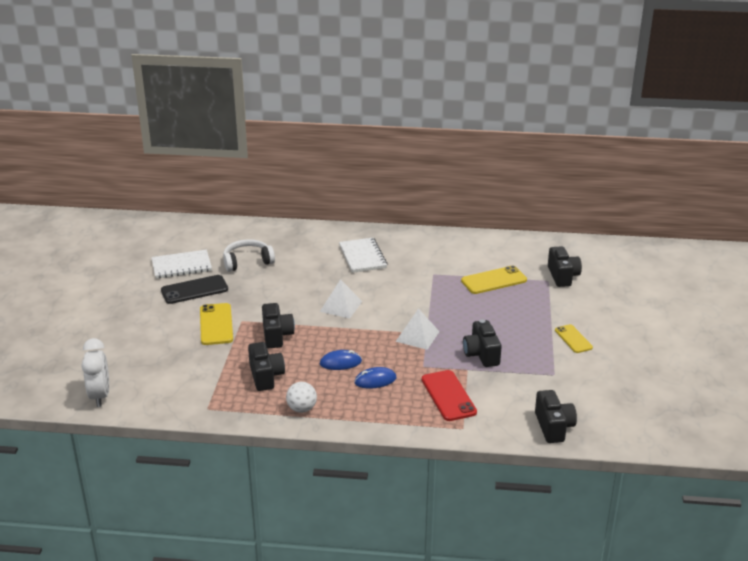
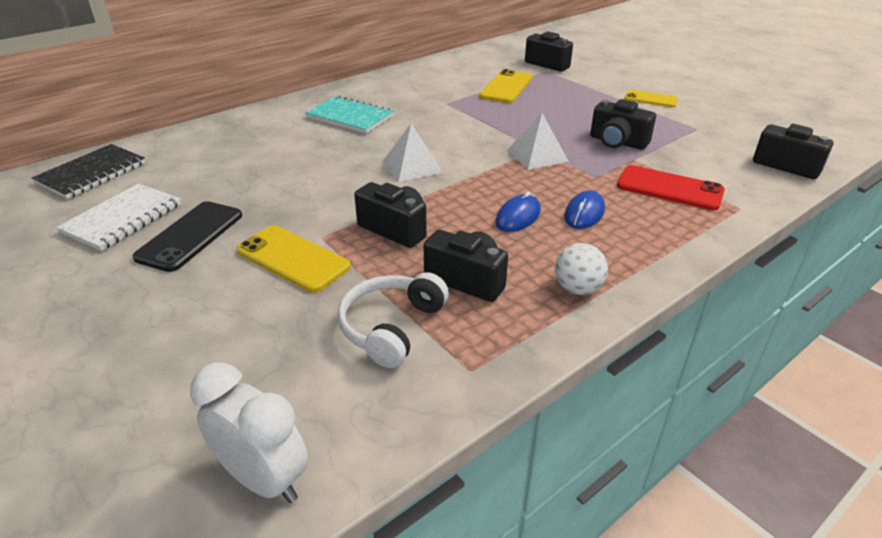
camera: 45 degrees left, 5 degrees up
white headphones [223,239,275,272] -> white headphones moved to [338,272,449,368]
white notebook [339,238,388,273] -> turquoise notebook [305,96,394,133]
none -> black notebook [32,144,146,199]

